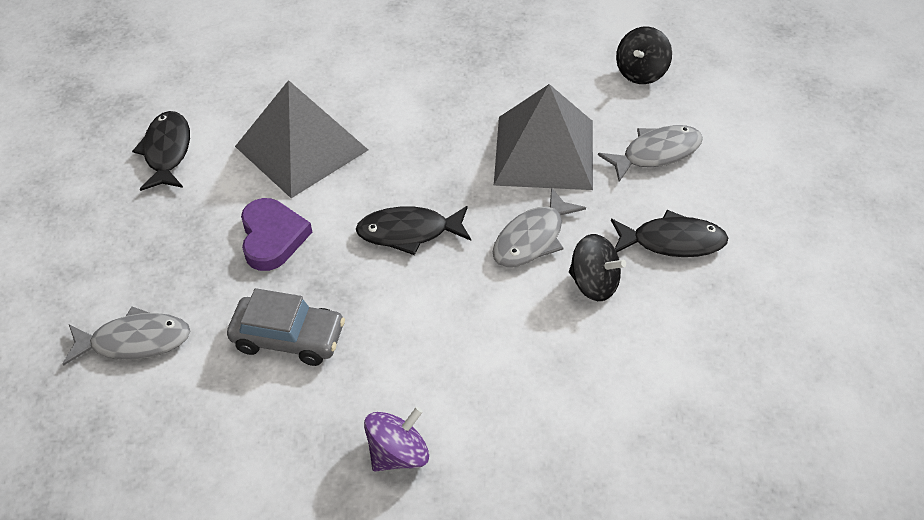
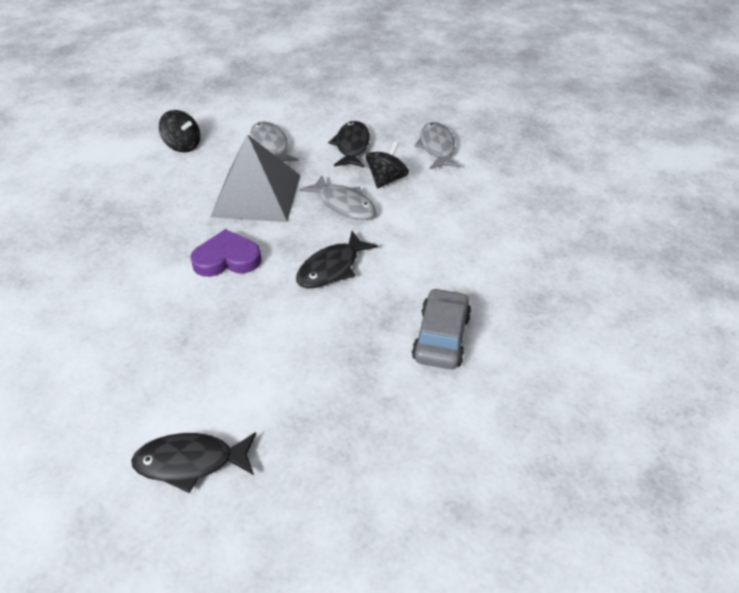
camera: 90 degrees left, 5 degrees down
grey fish [63,307,190,366] -> grey fish moved to [414,122,461,169]
grey pyramid [235,80,368,198] -> none
purple heart [241,198,312,271] -> purple heart moved to [190,229,261,277]
black fish [356,206,471,255] -> black fish turned 45 degrees clockwise [296,231,378,288]
purple spinning top [364,407,429,472] -> none

